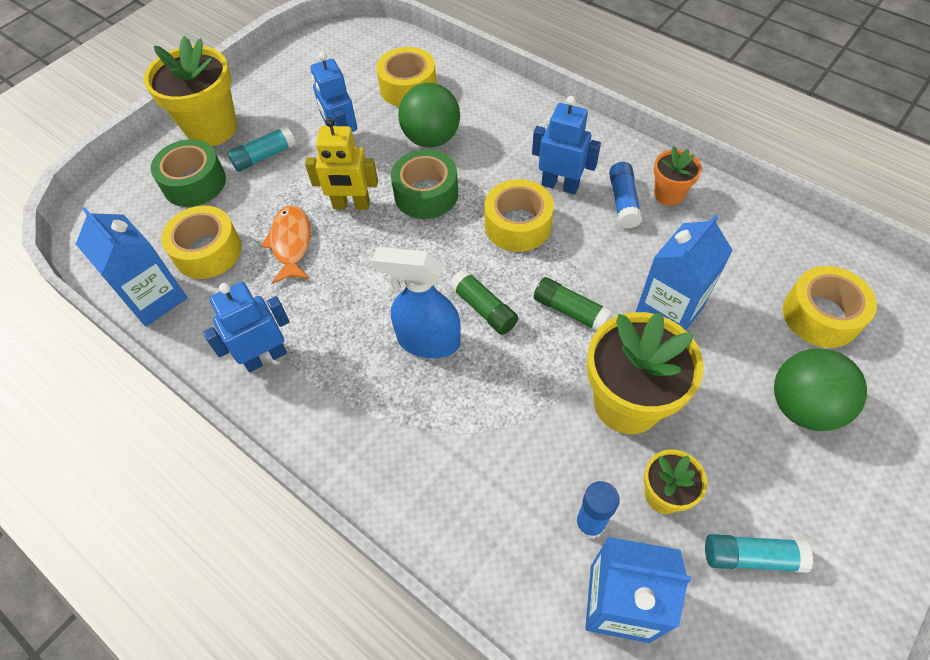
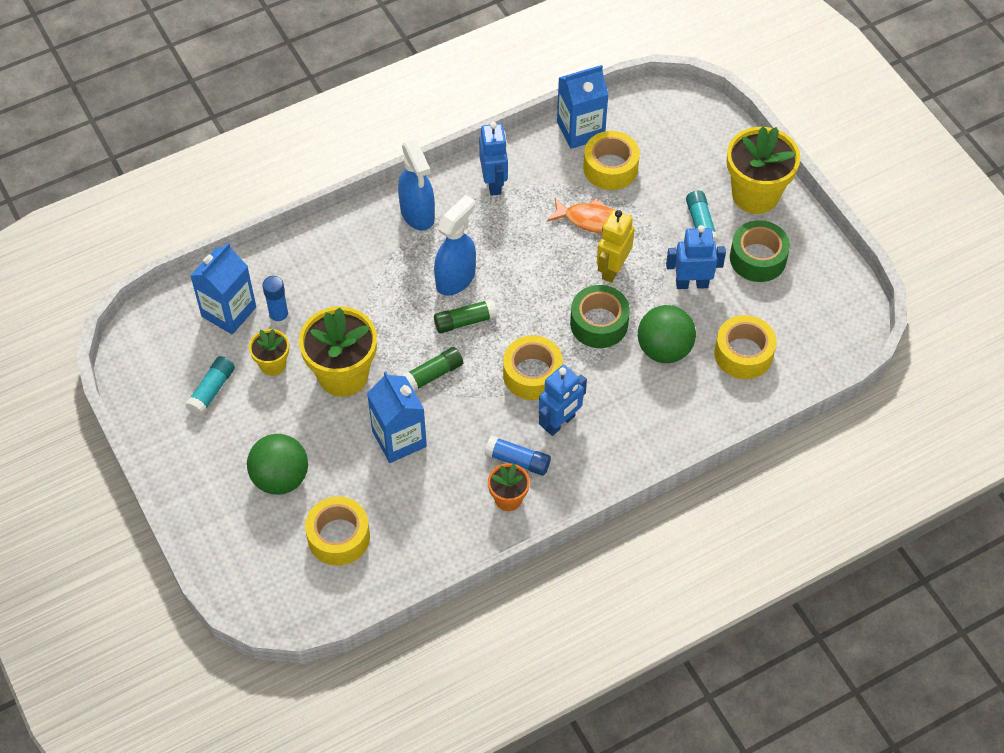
camera: 110 degrees right, 0 degrees up
green tape [151,139,226,207] -> green tape moved to [730,220,790,282]
none -> blue spray bottle [398,139,435,231]

